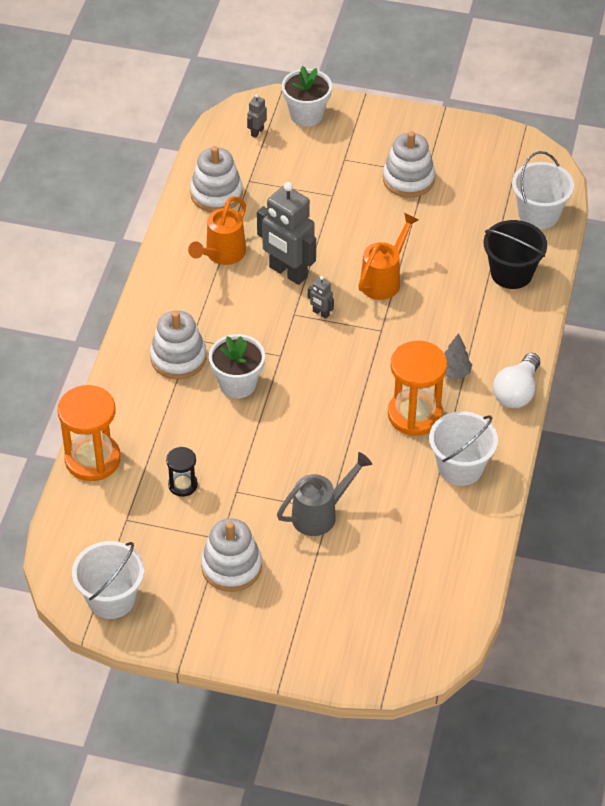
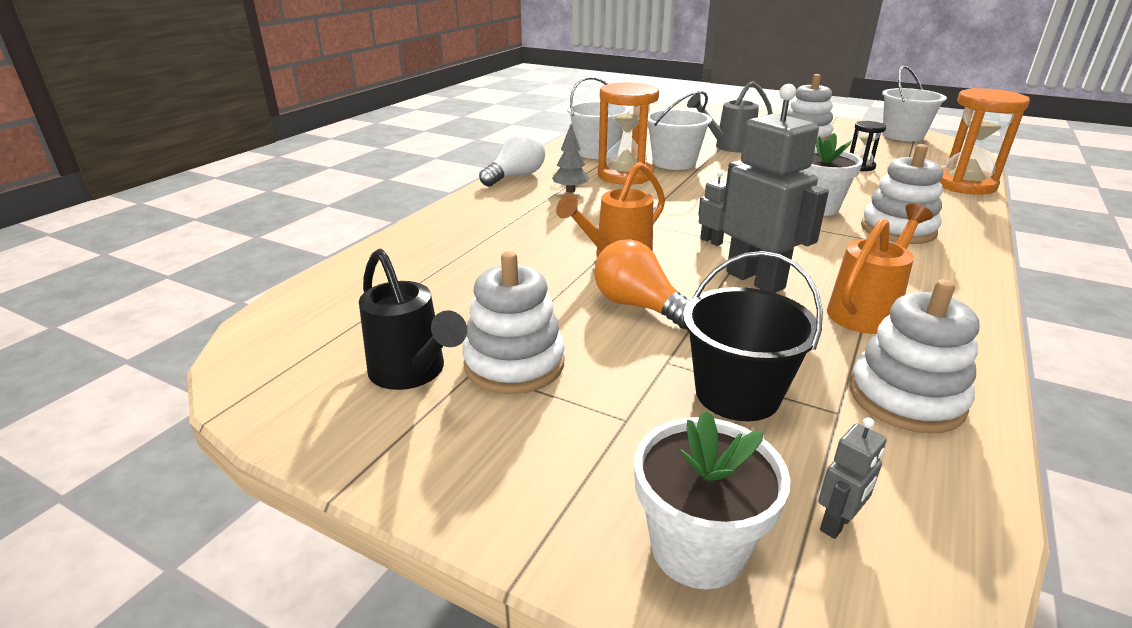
camera: 165 degrees left, 20 degrees down
black bucket [484,220,547,289] -> black bucket moved to [683,251,823,421]
white bucket [512,151,574,229] -> white bucket moved to [648,91,712,170]
none -> black watering can [359,249,467,390]
none -> orange light bulb [594,239,690,329]

